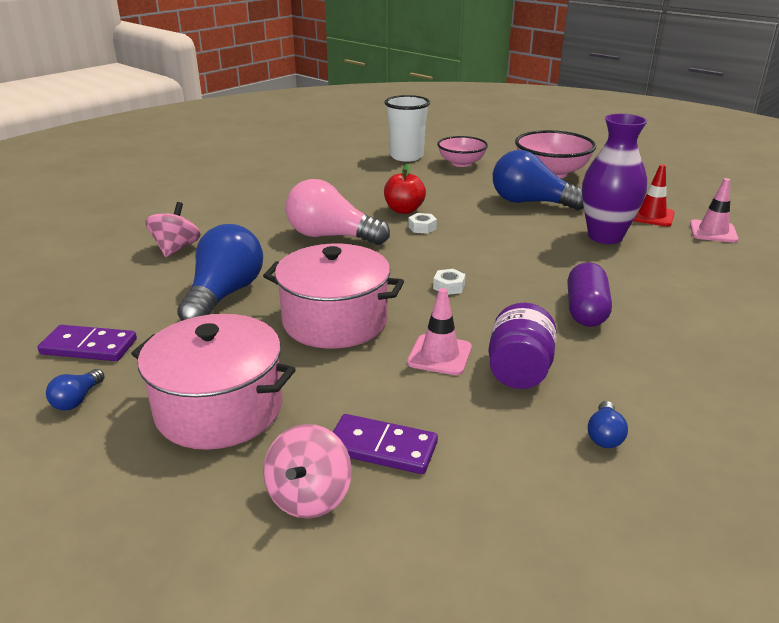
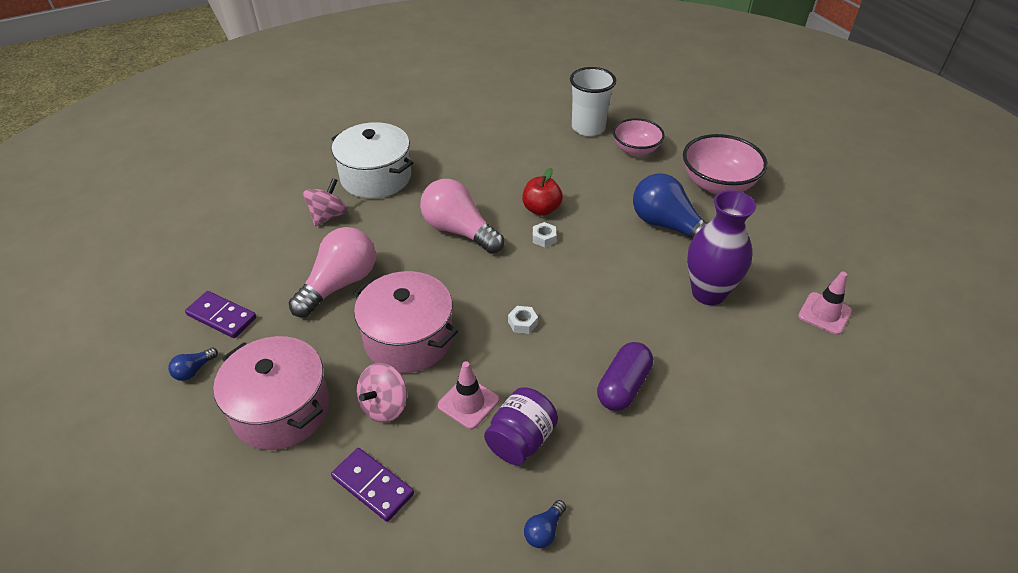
camera: 20 degrees right, 15 degrees up
blue light bulb [177,224,263,321] -> pink light bulb [289,227,376,317]
pink spinning top [263,424,352,519] -> pink spinning top moved to [357,363,407,423]
red traffic cone [633,164,675,227] -> none
none -> white pot [332,122,413,199]

